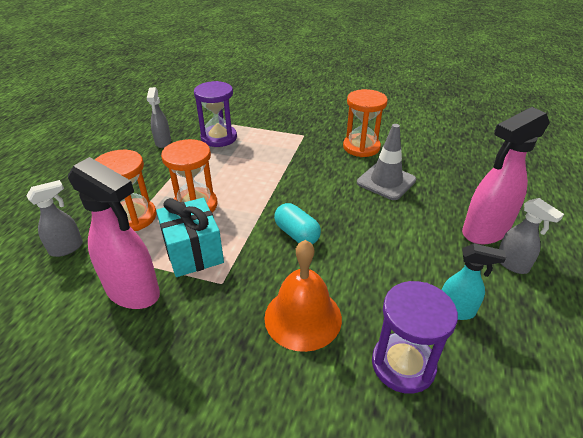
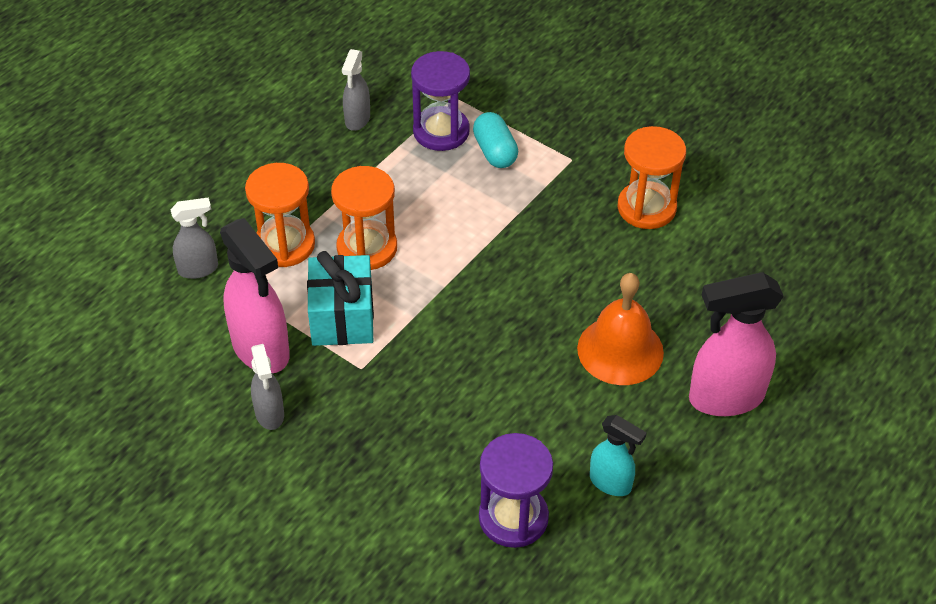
camera: 20 degrees right, 10 degrees up
orange bell [264,240,342,352] -> orange bell moved to [577,273,664,385]
turquoise capsule [274,203,321,244] -> turquoise capsule moved to [473,112,518,168]
grey traffic cone [357,124,416,200] -> none
grey spray bottle [499,198,564,274] -> grey spray bottle moved to [251,344,284,430]

